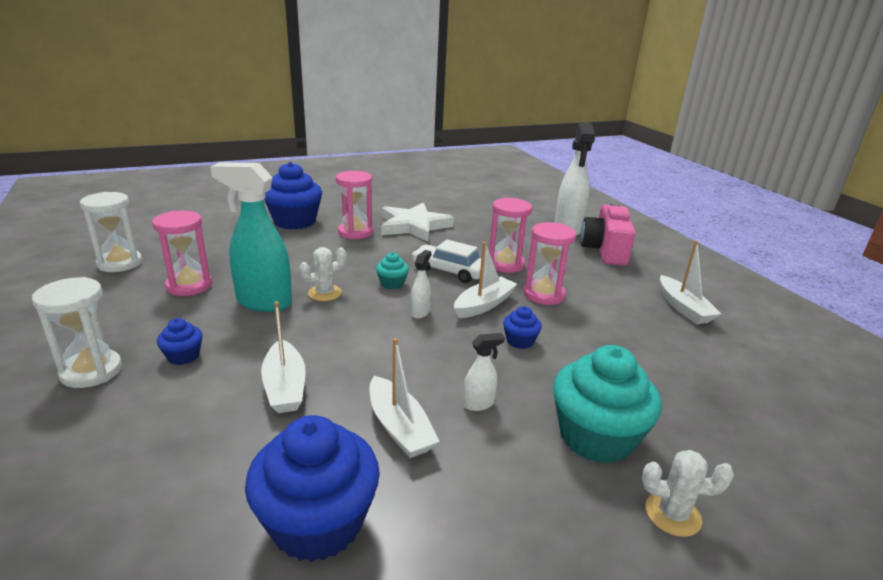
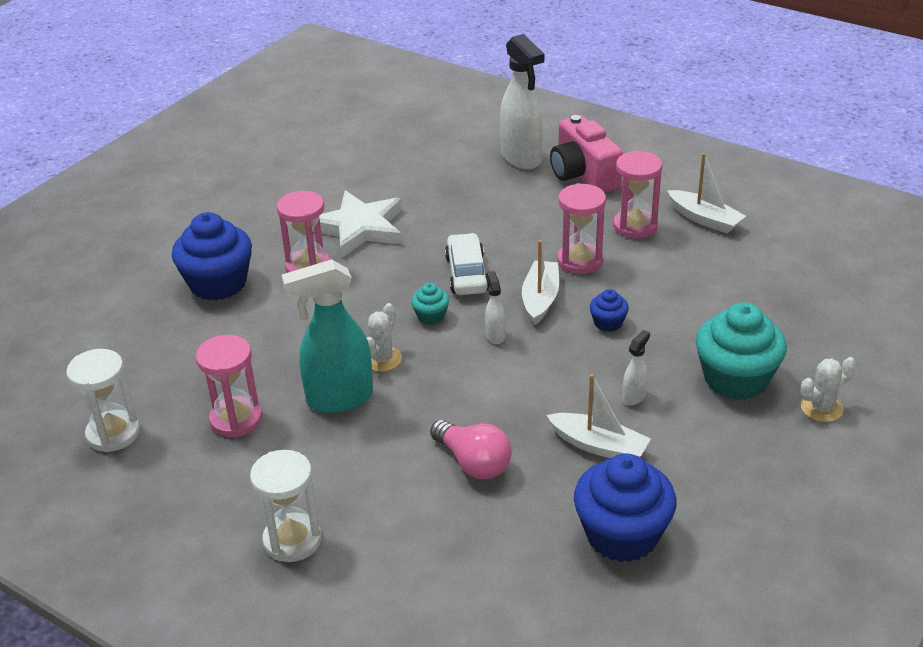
camera: 30 degrees left, 10 degrees up
blue cupcake [157,318,202,365] -> none
white boat [261,301,306,413] -> pink light bulb [430,420,512,479]
white car [412,240,481,283] -> white car turned 90 degrees clockwise [445,233,489,295]
pink hourglass [489,198,533,273] -> pink hourglass moved to [613,151,662,239]

